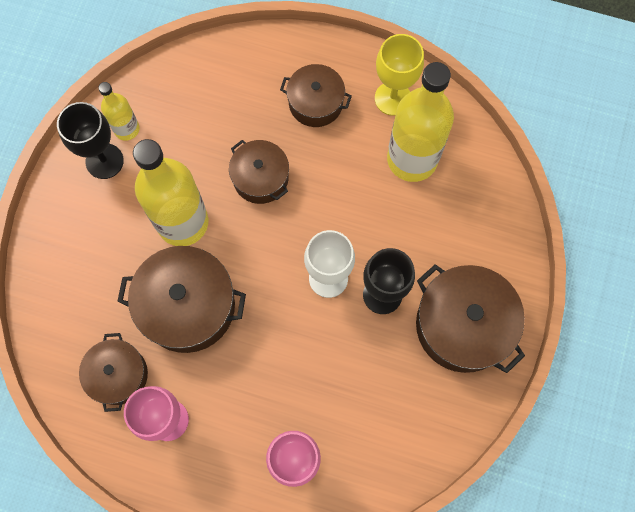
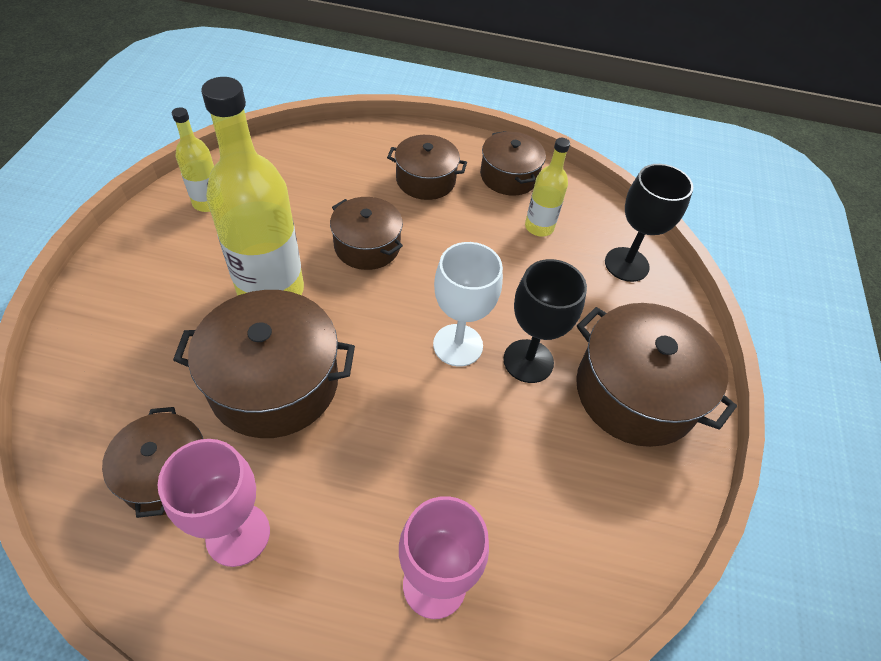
camera: 10 degrees left, 20 degrees down
black goblet [57,102,124,179] -> black goblet moved to [605,164,693,282]
yellow goblet [375,34,424,116] -> brown pot [480,131,546,196]
yellow bottle [387,62,454,182] -> yellow bottle [525,138,570,236], size x0.51

